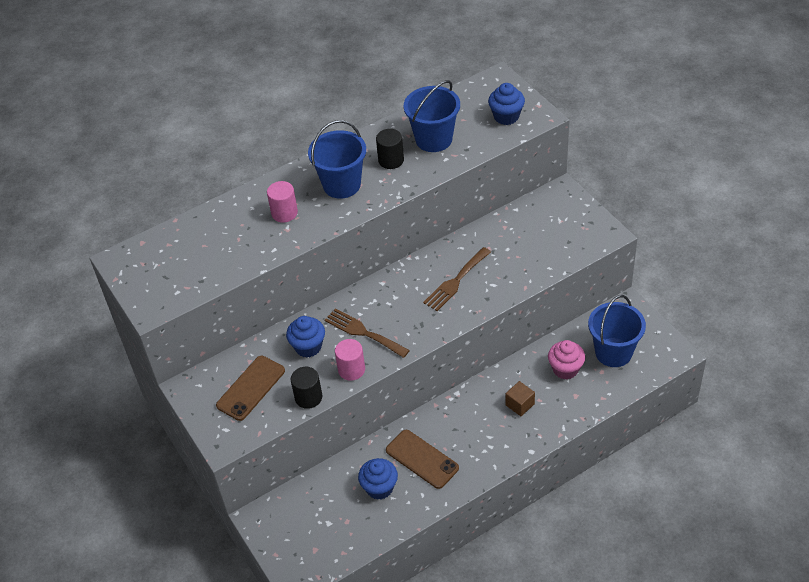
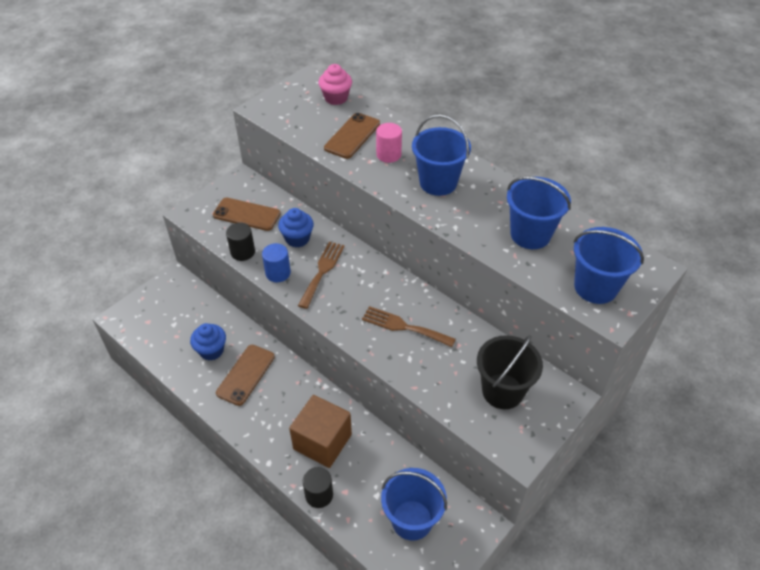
camera: 70 degrees right, 0 degrees up
pink cylinder [335,339,365,381] -> blue cylinder [262,243,291,282]
black cylinder [376,129,404,169] -> black cylinder moved to [303,467,333,508]
blue cupcake [488,83,525,125] -> blue bucket [574,227,644,304]
brown cube [506,381,535,416] -> brown cube [289,395,352,468], size x2.03
pink cupcake [548,340,585,380] -> pink cupcake moved to [319,64,352,105]
none -> brown phone [324,113,380,159]
none -> black bucket [477,335,543,409]

